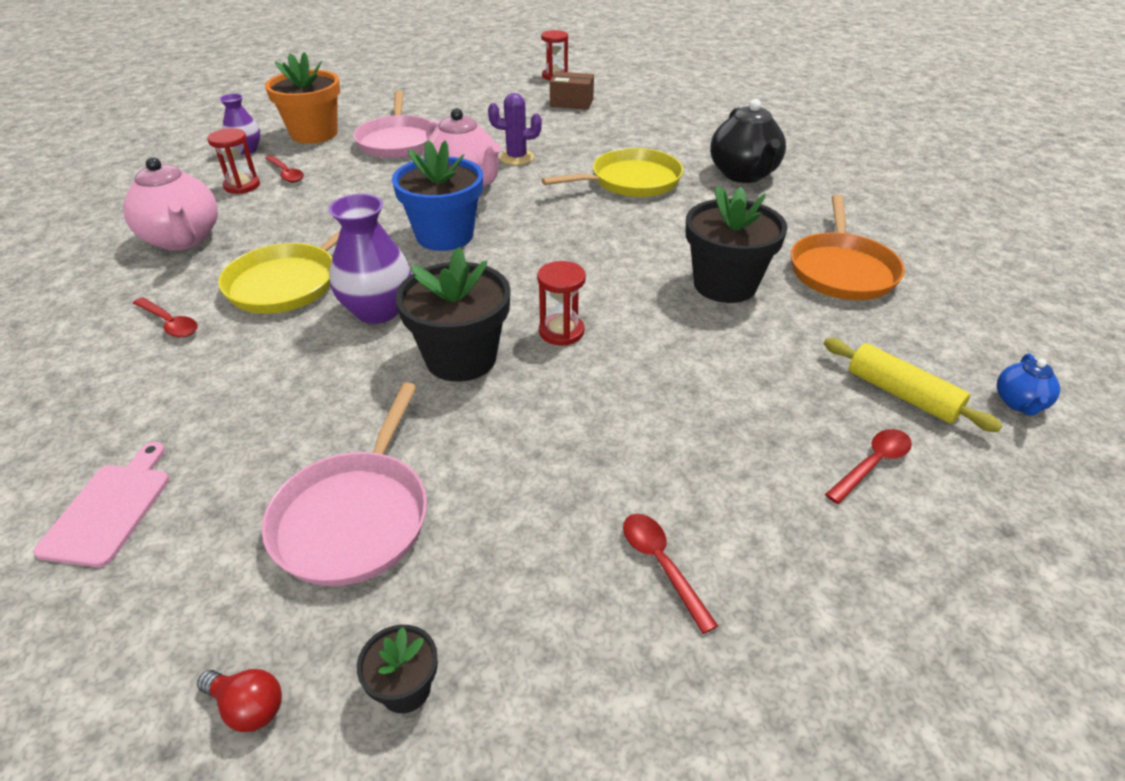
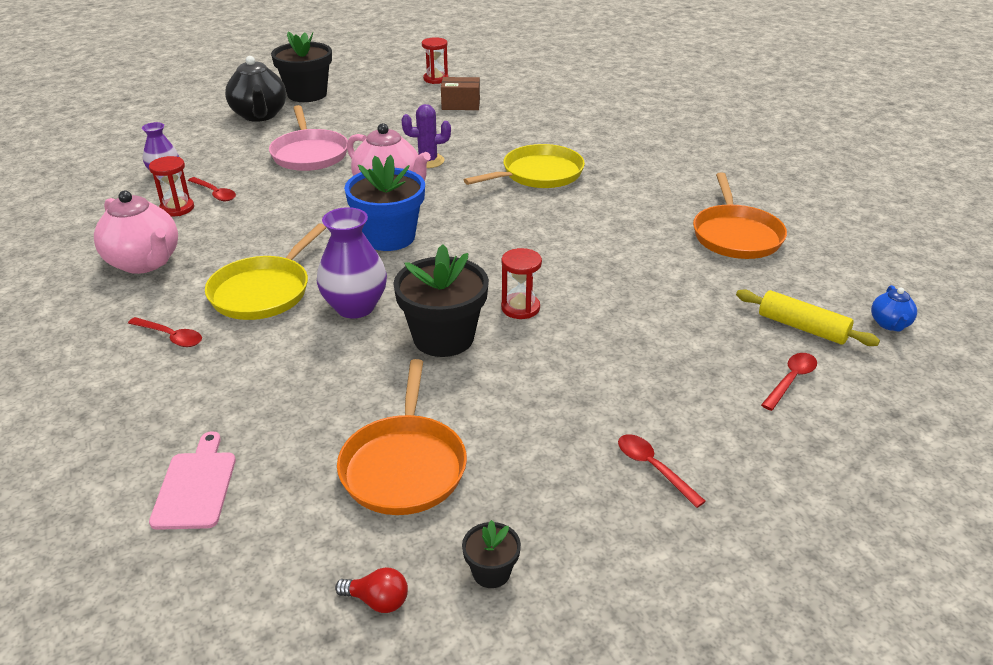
camera: 10 degrees left, 5 degrees down
pink pan [262,383,427,586] -> orange pan [337,359,467,515]
orange flower pot [265,52,340,144] -> none
black flower pot [686,186,788,303] -> black flower pot moved to [271,32,332,102]
black teapot [710,99,786,183] -> black teapot moved to [225,56,286,122]

